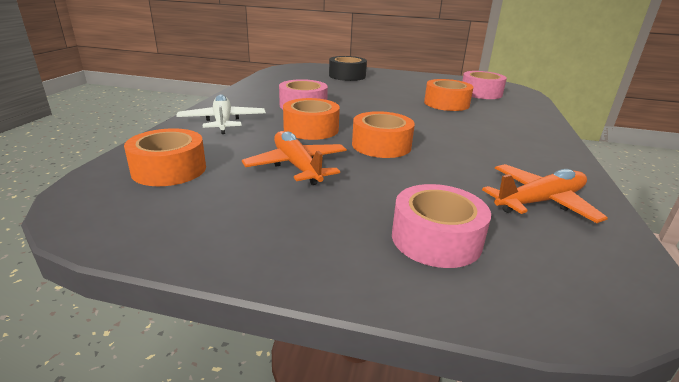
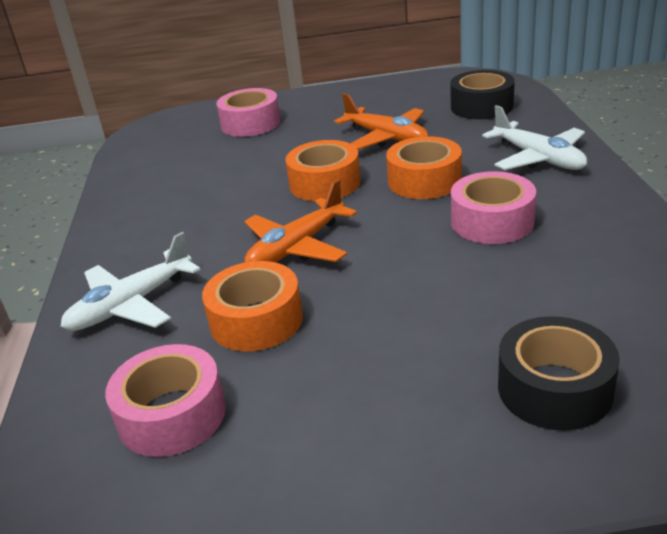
camera: 165 degrees right, 5 degrees up
orange tape [124,128,206,186] -> black tape [450,70,515,119]
orange plane [482,164,608,223] -> orange plane moved to [244,179,357,262]
none -> white plane [60,232,201,331]

